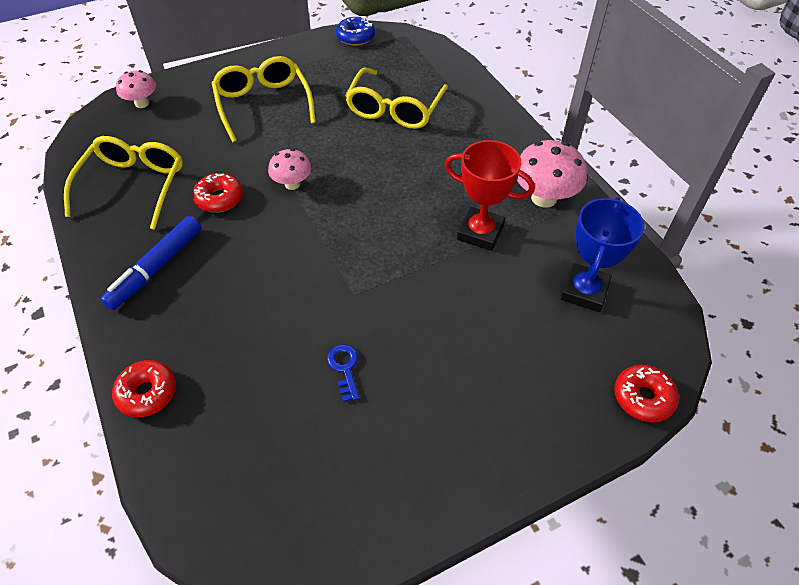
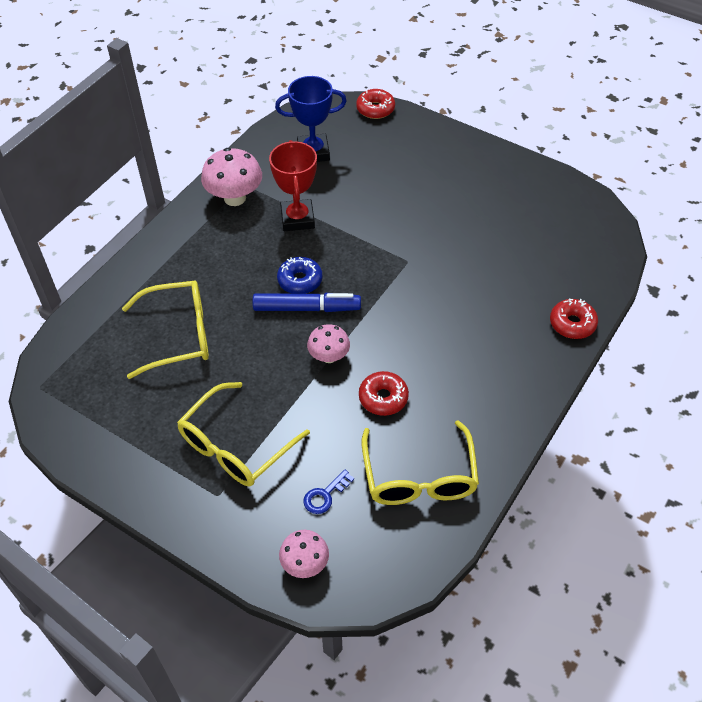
camera: 120 degrees left, 0 degrees up
yellow glasses [64,136,183,230] -> yellow glasses turned 75 degrees counterclockwise [362,420,479,505]
blue marker [100,216,202,310] -> blue marker moved to [252,293,361,312]
blue key [327,344,359,402] -> blue key moved to [303,470,354,514]
blue donut [336,17,375,46] -> blue donut moved to [277,257,323,294]

